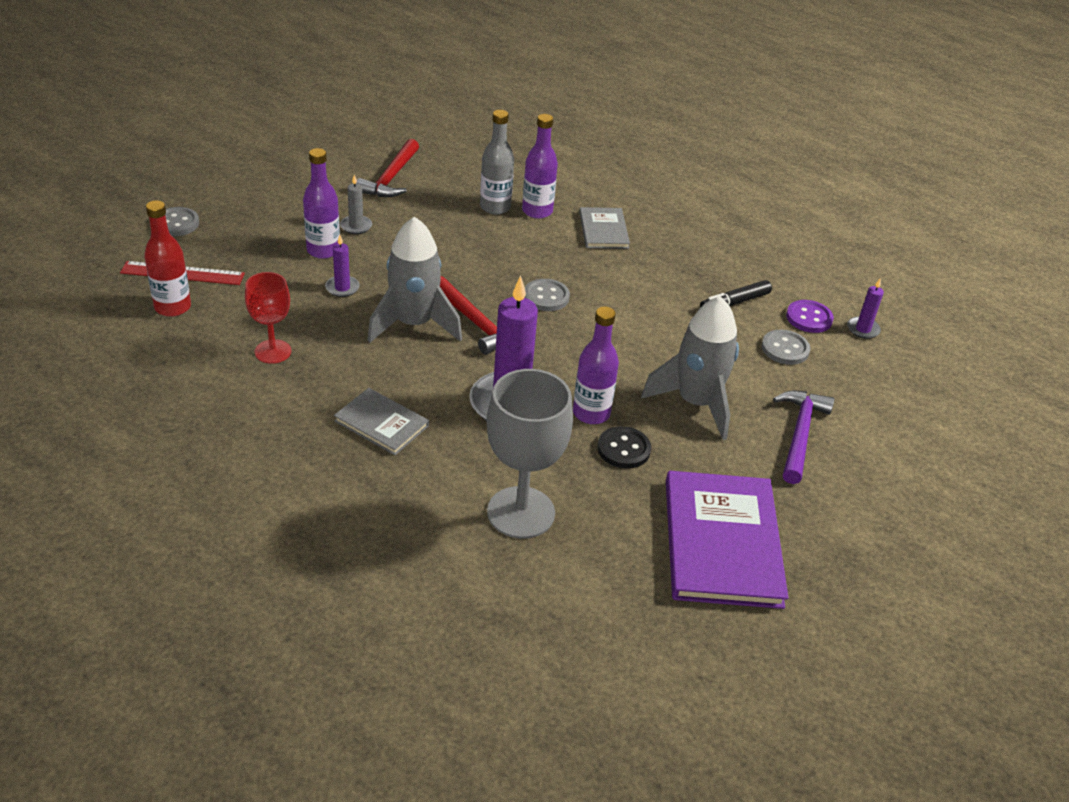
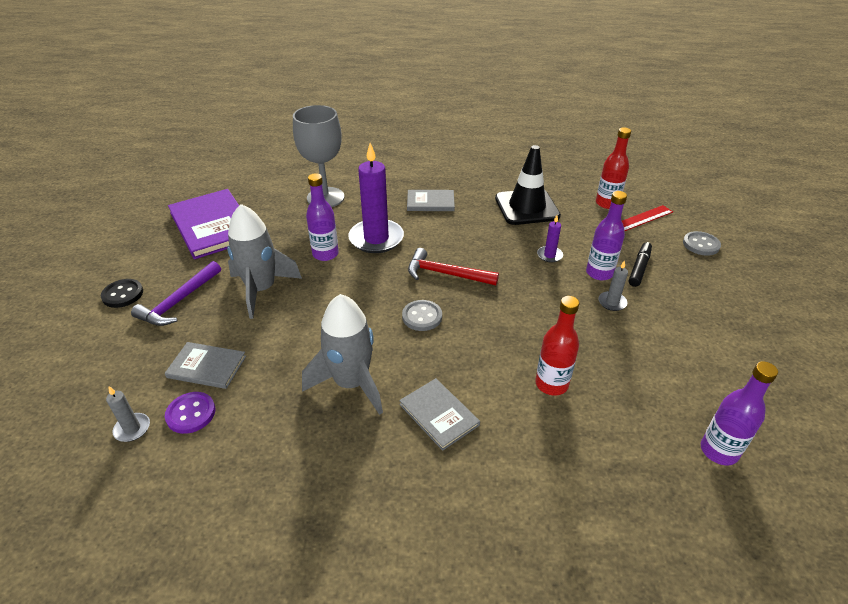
camera: 150 degrees right, 0 degrees up
red goblet [245,272,291,364] -> black traffic cone [495,145,561,225]
red hammer [357,139,419,197] -> none
grey rocket [367,217,462,343] -> grey rocket moved to [302,294,383,415]
grey bottle [480,110,514,215] -> red bottle [535,296,579,396]
purple bottle [522,114,558,219] -> purple bottle moved to [701,361,778,465]
black button [597,426,651,469] -> black button moved to [101,279,143,308]
black marker [700,280,772,308] -> black marker moved to [629,242,652,287]
grey button [762,330,810,365] -> grey book [164,342,246,389]
purple hammer [773,390,834,484] -> purple hammer turned 45 degrees clockwise [131,261,221,326]
purple candle [847,278,884,339] -> grey candle [106,386,150,442]

